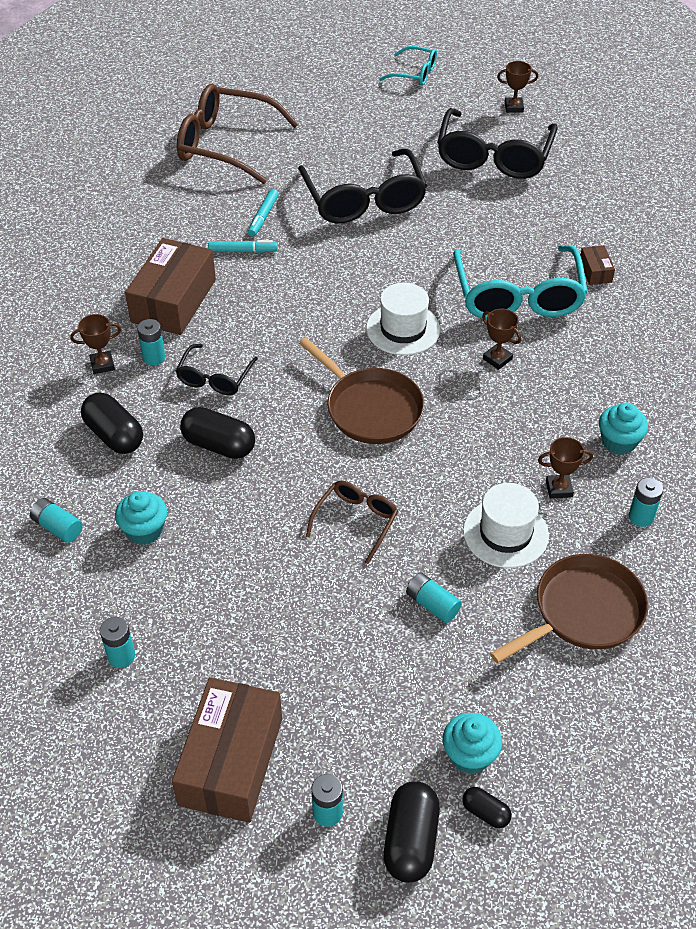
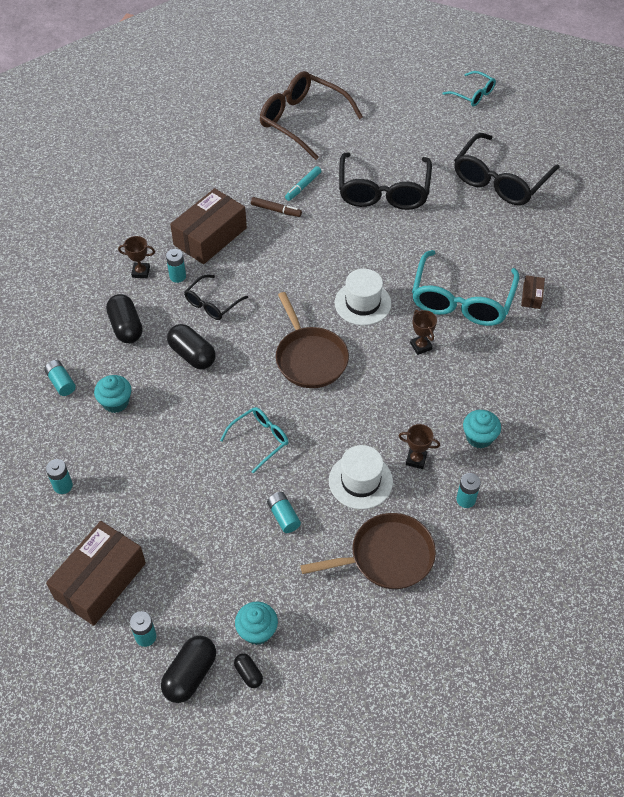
camera: 20 degrees right, 5 degrees up
turquoise marker [208,240,278,253] -> brown marker [251,197,302,217]
brown glasses [306,481,398,564] -> turquoise glasses [220,407,288,473]
brown trophy [497,61,538,113] -> none

